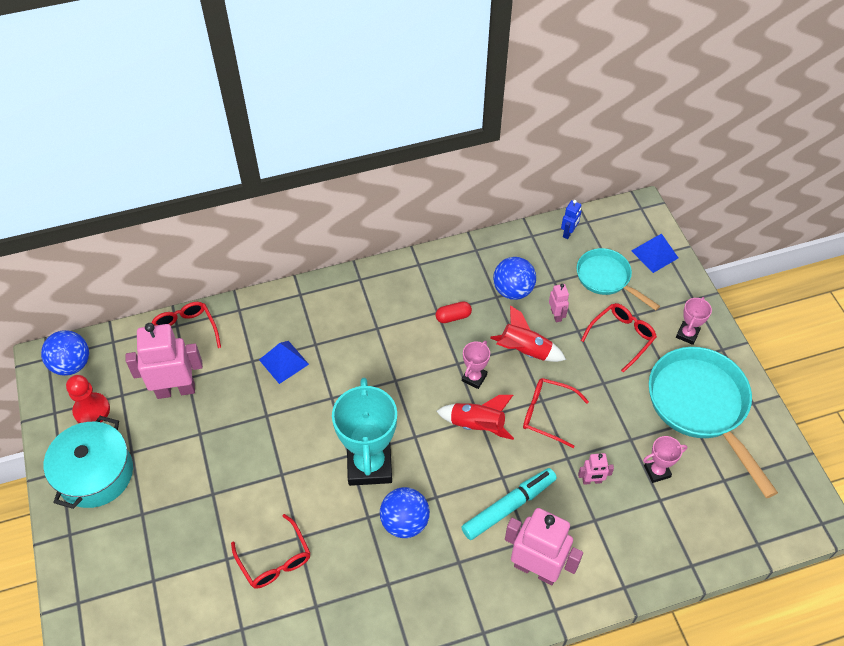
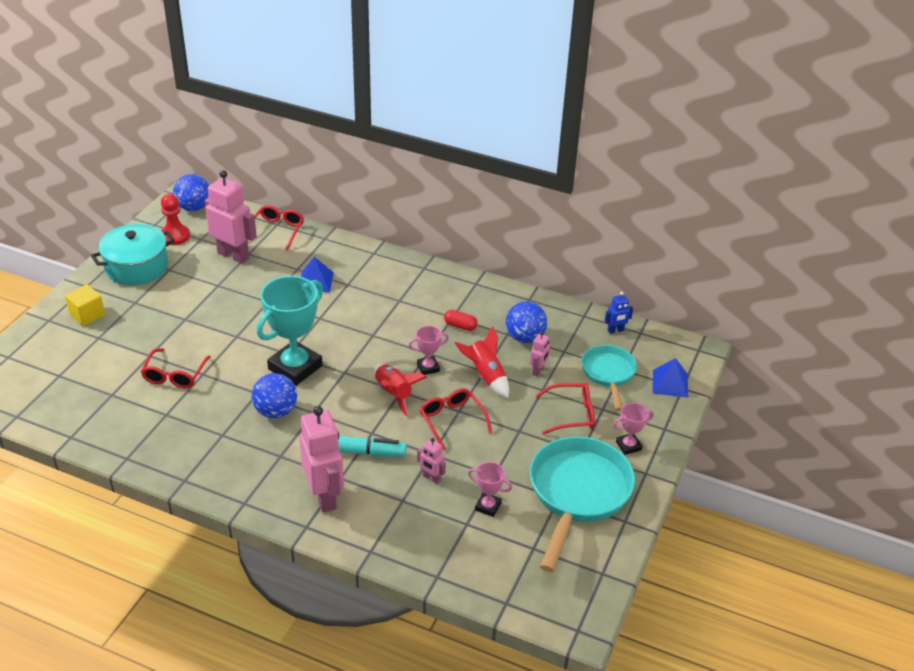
camera: 40 degrees right, 15 degrees down
none -> yellow cube [65,284,105,326]

